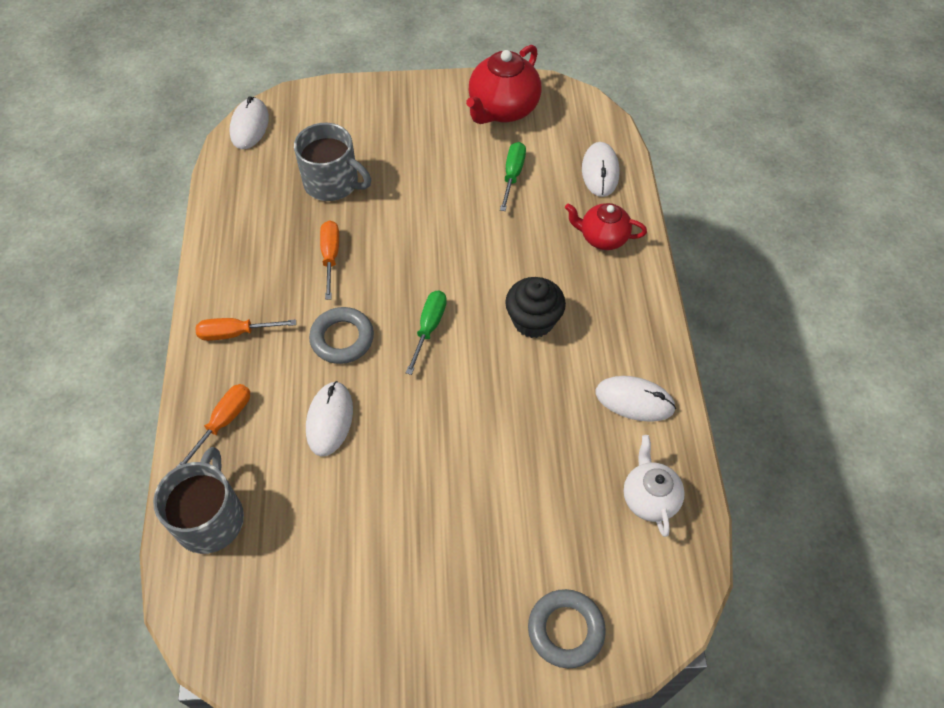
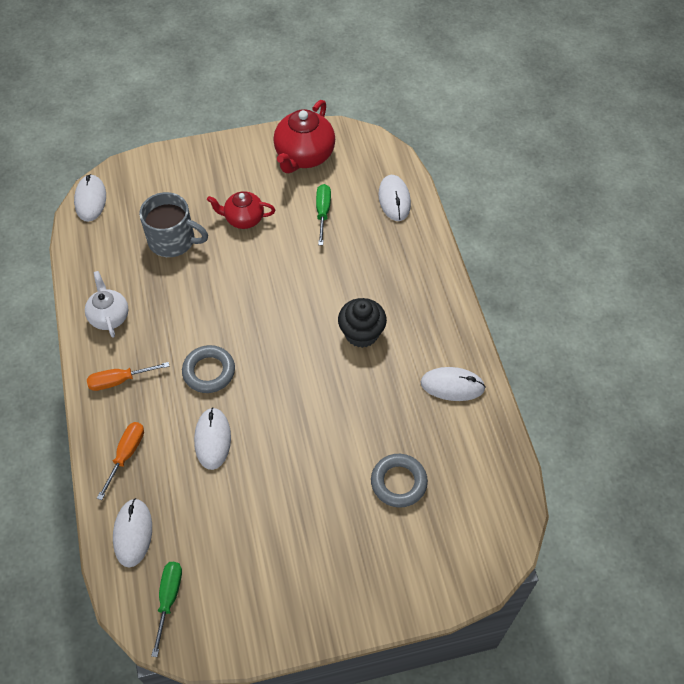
camera: 10 degrees left, 0 degrees up
grey mug [153,447,244,554] -> white mouse [113,498,152,568]
orange screwdriver [320,220,339,300] -> none
green screwdriver [406,290,447,375] -> green screwdriver moved to [151,562,182,657]
grey ring [528,589,606,668] -> grey ring moved to [371,454,428,508]
red teapot [565,203,647,250] -> red teapot moved to [207,191,275,229]
white teapot [624,435,685,537] -> white teapot moved to [85,271,128,338]

